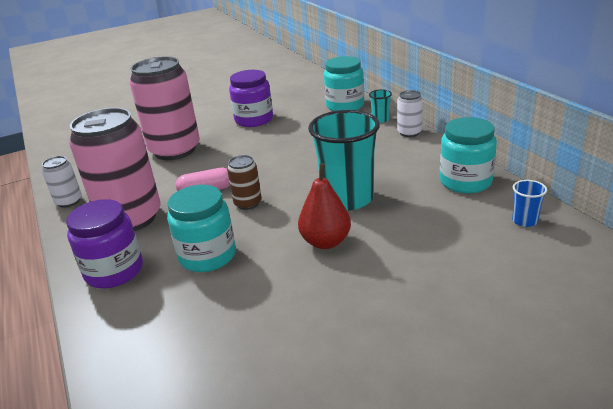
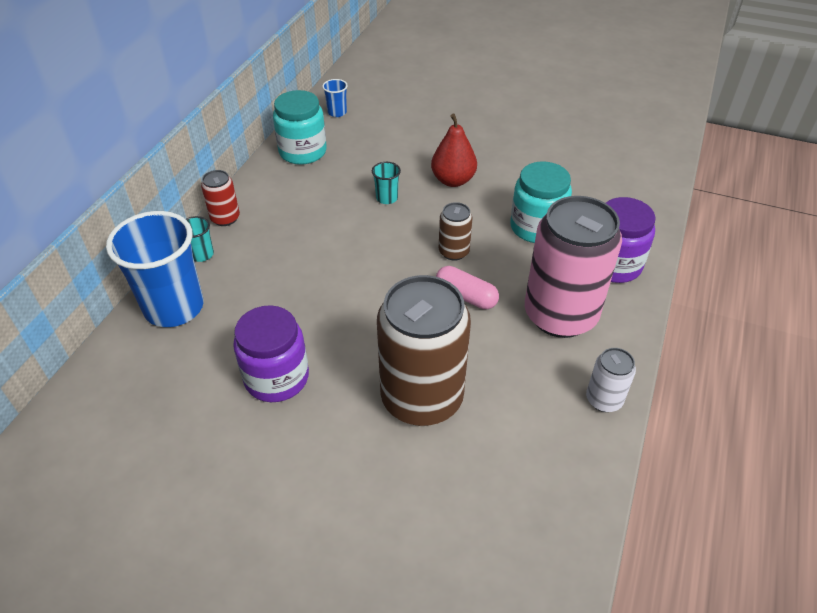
camera: 135 degrees left, 15 degrees up
pink can [129,57,200,160] -> brown can [377,275,471,426]
turquoise cup [308,110,380,211] -> turquoise cup [372,162,401,204], size x0.43
turquoise jar [324,56,364,111] -> blue cup [106,211,204,327]
white can [397,90,423,137] -> red can [201,170,240,226]

